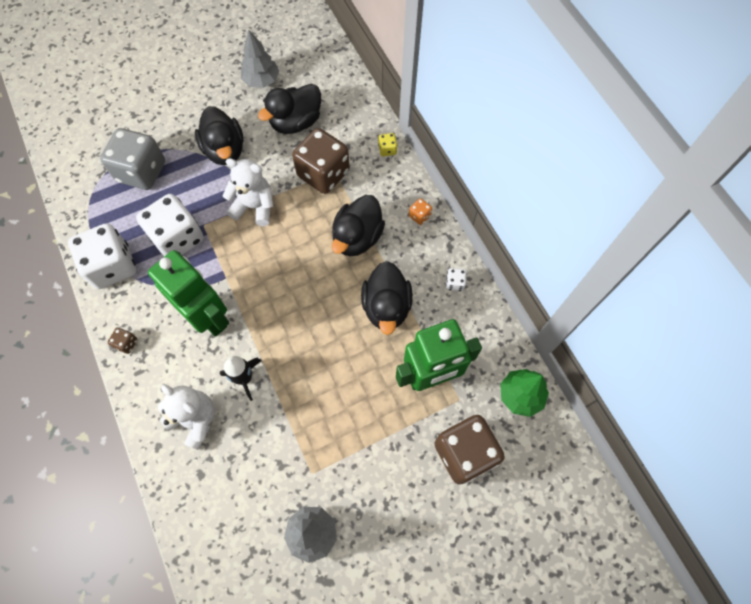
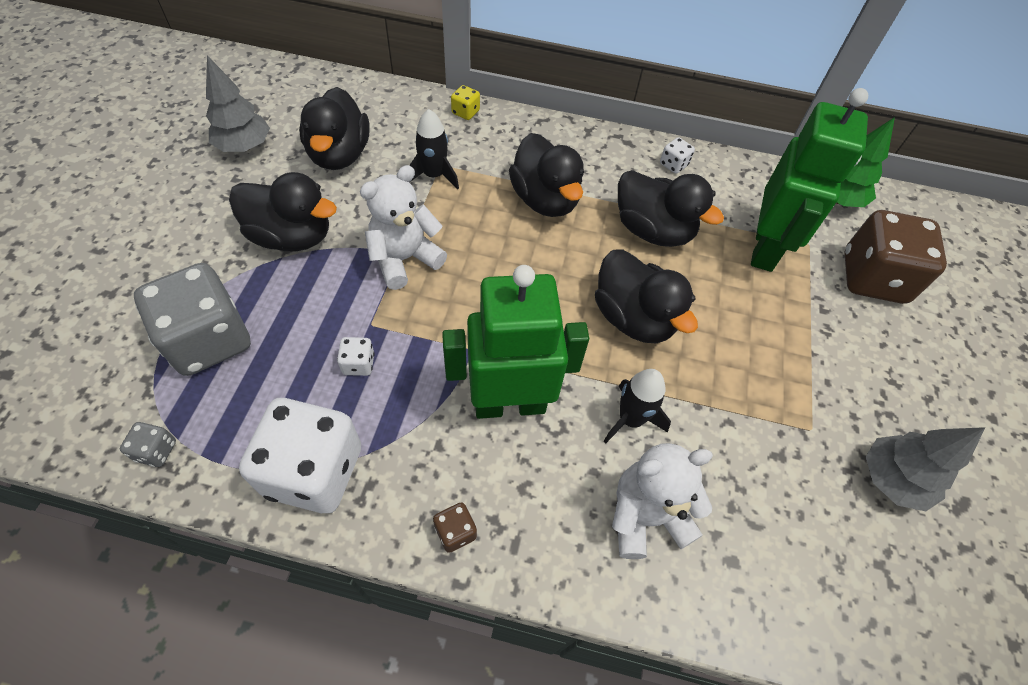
camera: 55 degrees left, 10 degrees down
white dice [136,194,204,257] -> white dice [337,337,375,376], size x0.41
brown dice [292,128,350,194] -> black rocket [409,109,459,190]
orange dice [409,198,432,225] -> none
none -> grey dice [120,422,176,467]
none -> black duck [595,249,698,343]

